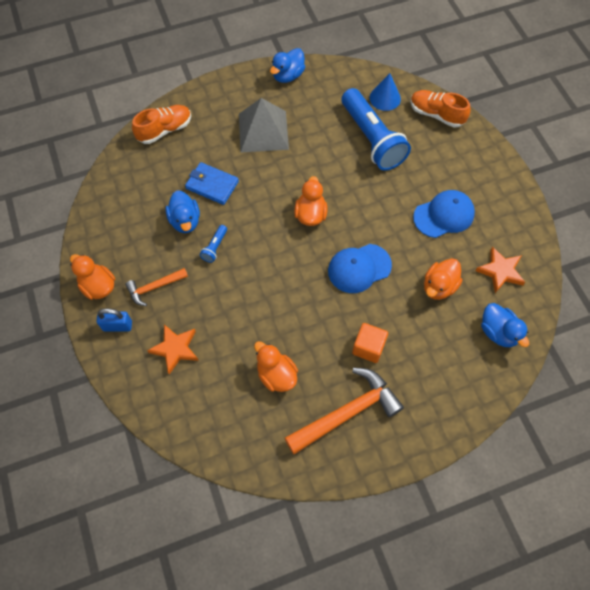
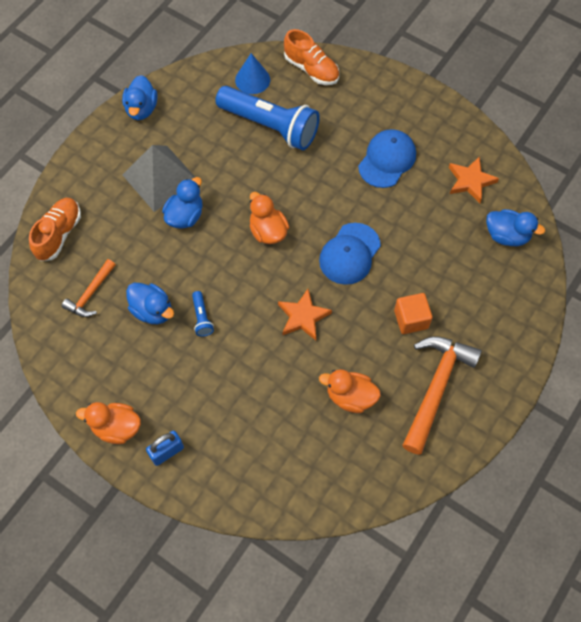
camera: 35 degrees left, 0 degrees up
orange hammer [125,268,188,306] -> orange hammer moved to [62,259,116,317]
orange star [147,324,199,374] -> orange star moved to [278,289,332,340]
blue wallet [185,162,239,205] -> none
orange shoe [410,90,471,128] -> orange shoe turned 135 degrees counterclockwise [284,29,339,85]
orange duck [424,258,463,300] -> none
none -> blue duck [162,177,203,229]

